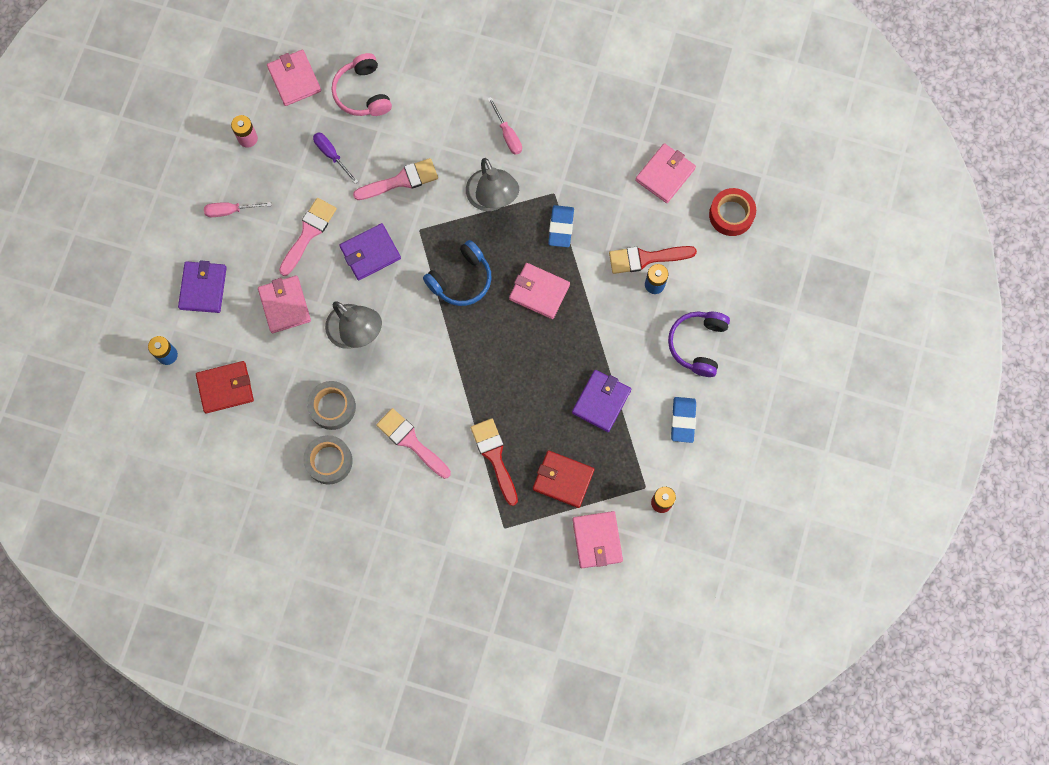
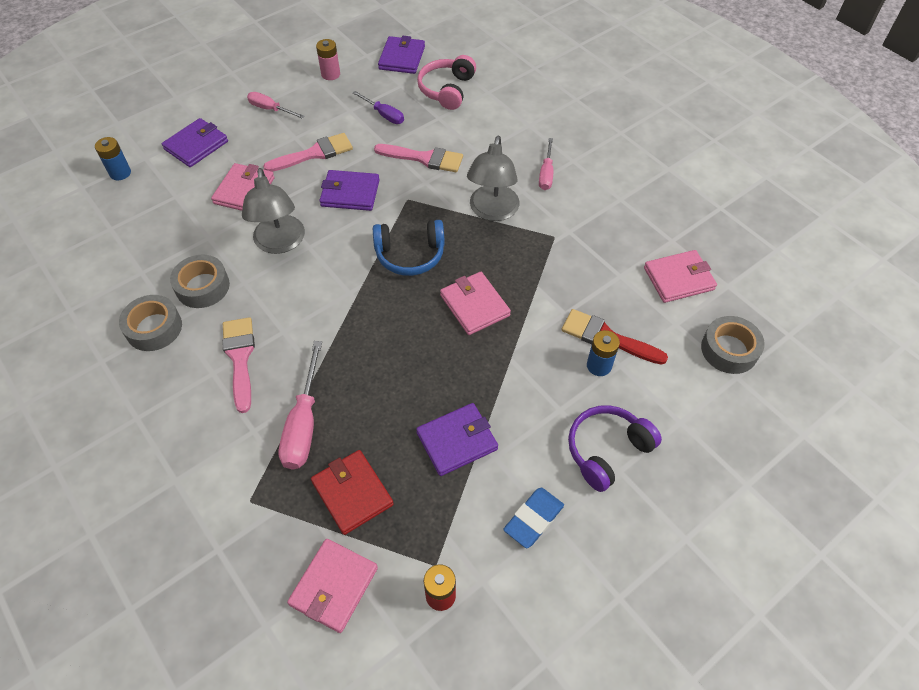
camera: 35 degrees right, 20 degrees down
red wallet [196,361,254,413] -> none
pink wallet [267,50,321,106] -> purple wallet [378,36,425,74]
purple screwdriver [313,132,358,184] -> purple screwdriver turned 135 degrees clockwise [353,91,404,124]
red brush [471,418,518,506] -> pink screwdriver [279,341,322,470]
blue eraser [548,205,574,247] -> none
red tape [709,188,756,236] -> grey tape [701,316,765,374]

